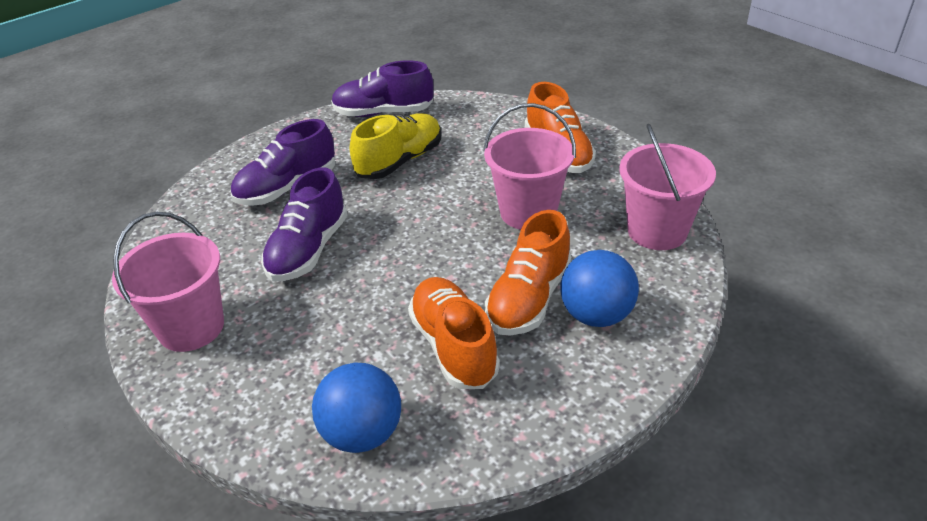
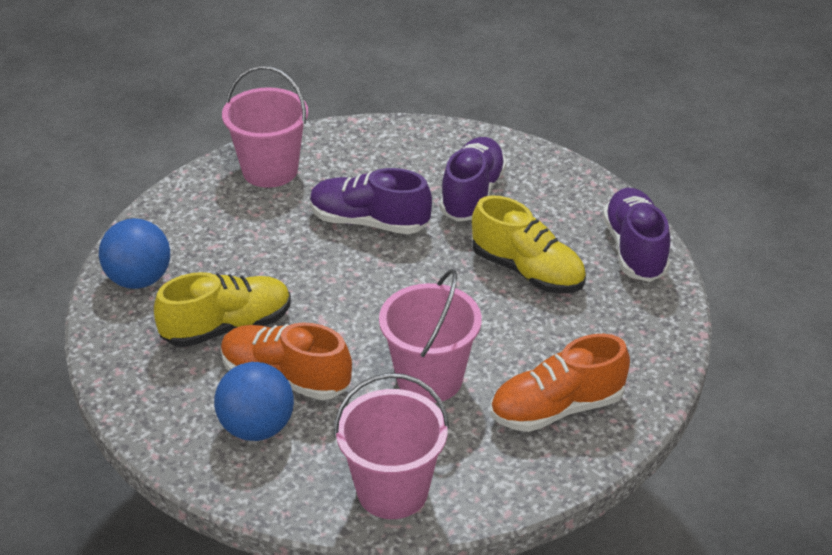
camera: 85 degrees right, 0 degrees up
purple shoe [230,119,335,206] -> purple shoe turned 60 degrees clockwise [440,137,507,222]
orange shoe [408,277,500,389] -> yellow shoe [154,272,291,347]

